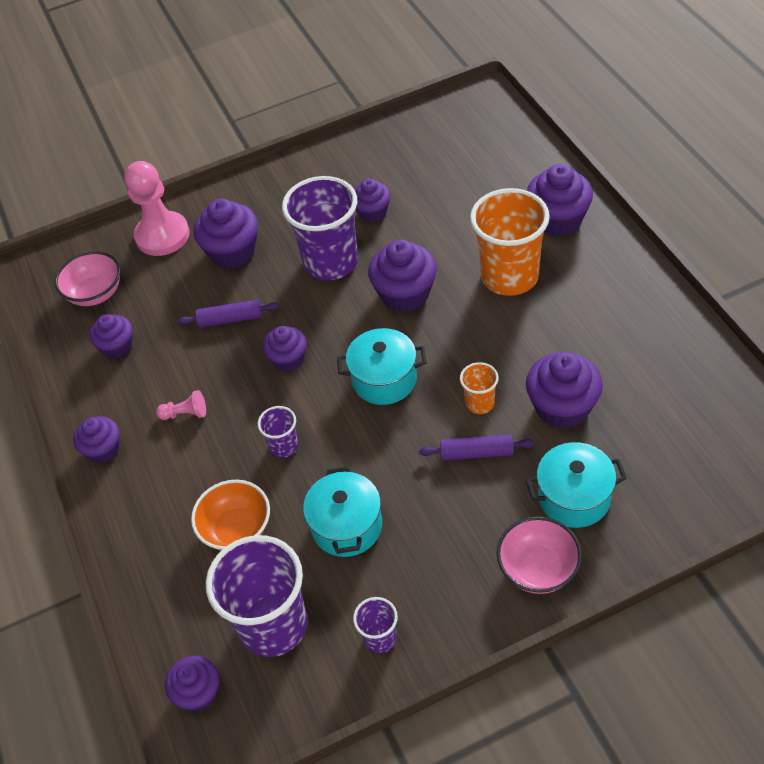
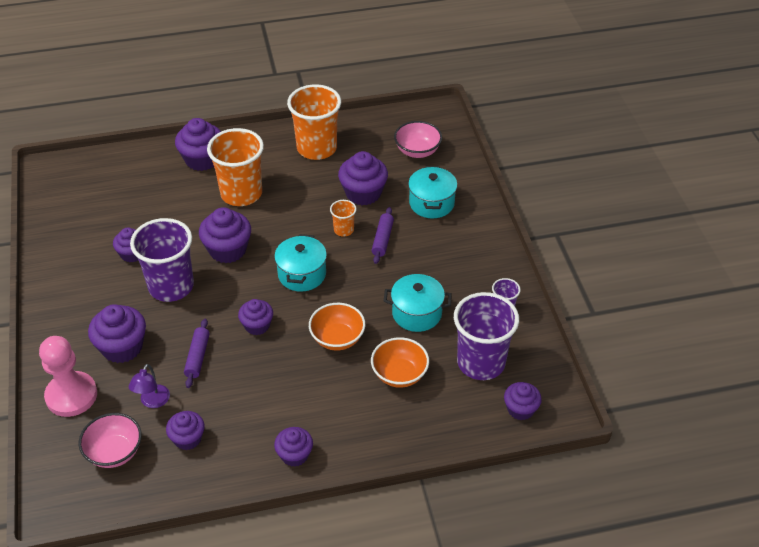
camera: 85 degrees left, 5 degrees down
pink pawn [156,390,206,420] -> none
purple cup [258,406,298,458] -> orange bowl [309,303,365,351]
pink bowl [497,516,582,594] -> pink bowl moved to [394,121,442,158]
none -> purple lamp [129,364,170,408]
none -> orange cup [287,84,341,160]

